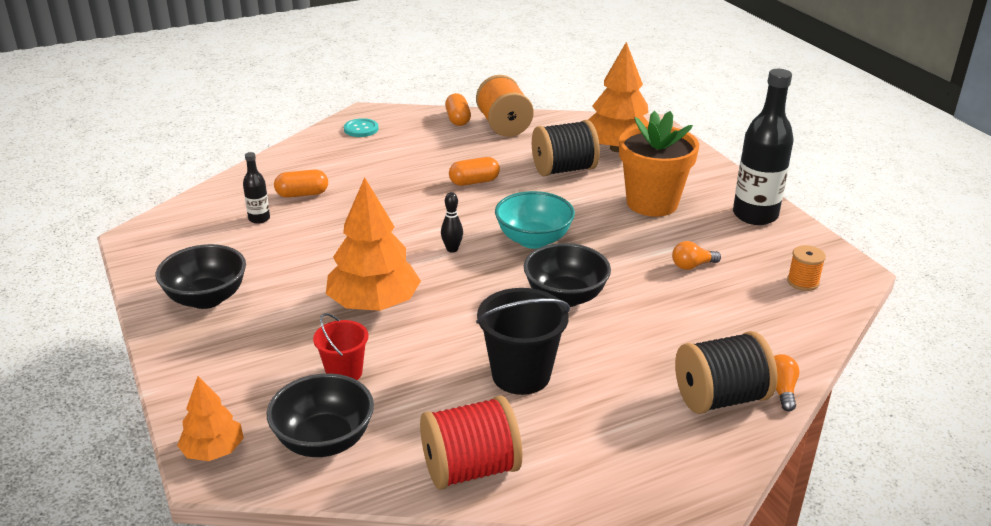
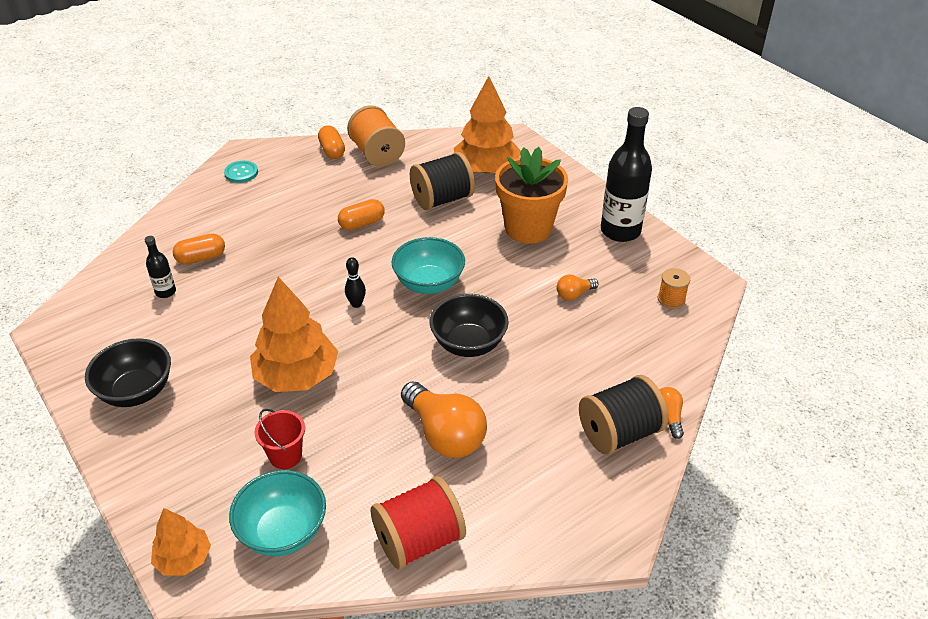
camera: 10 degrees left, 10 degrees up
black bowl [267,373,374,457] -> turquoise bowl [229,470,326,556]
black bucket [476,288,570,395] -> orange light bulb [401,382,487,458]

